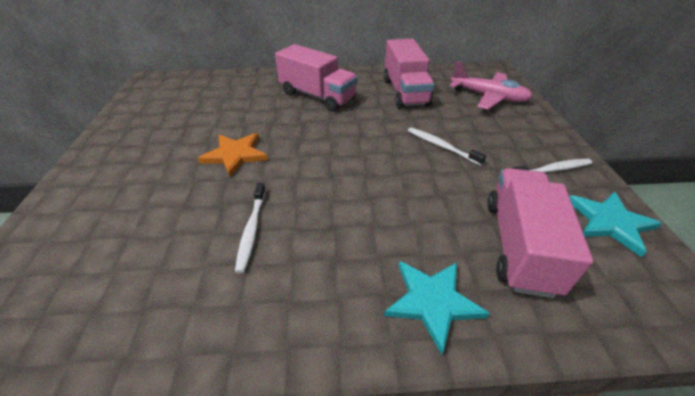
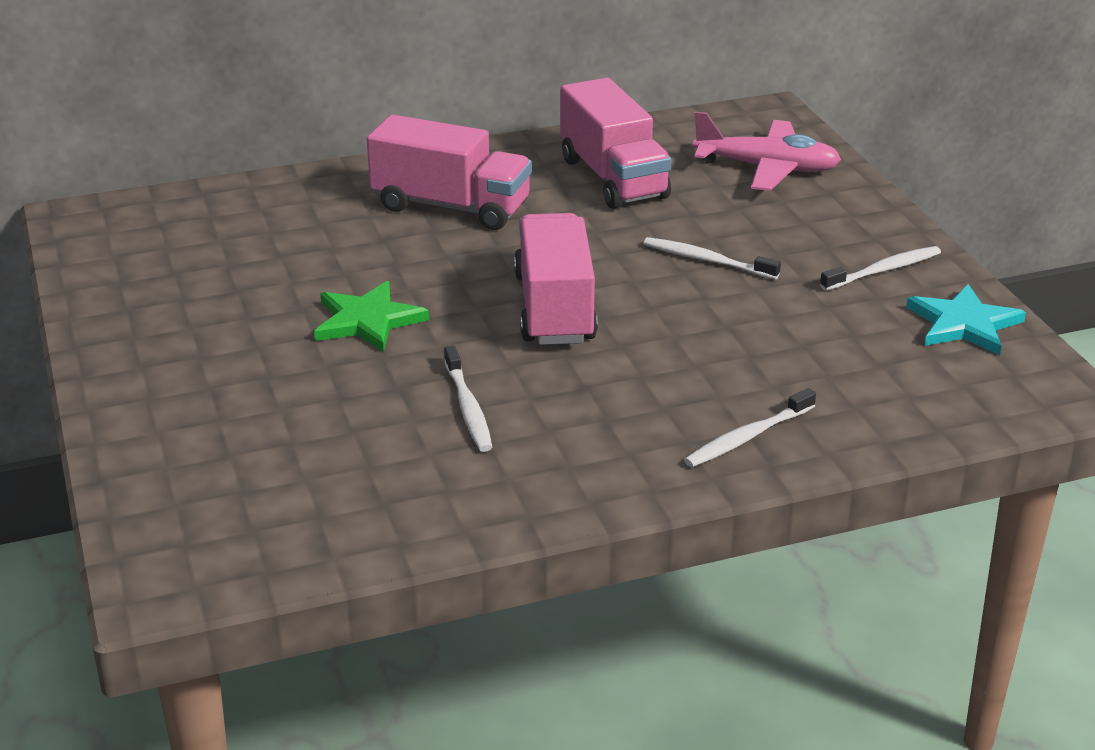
camera: 15 degrees left, 10 degrees down
orange star [198,133,268,177] -> green star [314,281,429,352]
turquoise star [384,261,490,355] -> white toothbrush [684,388,816,467]
pink truck [487,168,594,298] -> pink truck moved to [514,213,598,345]

